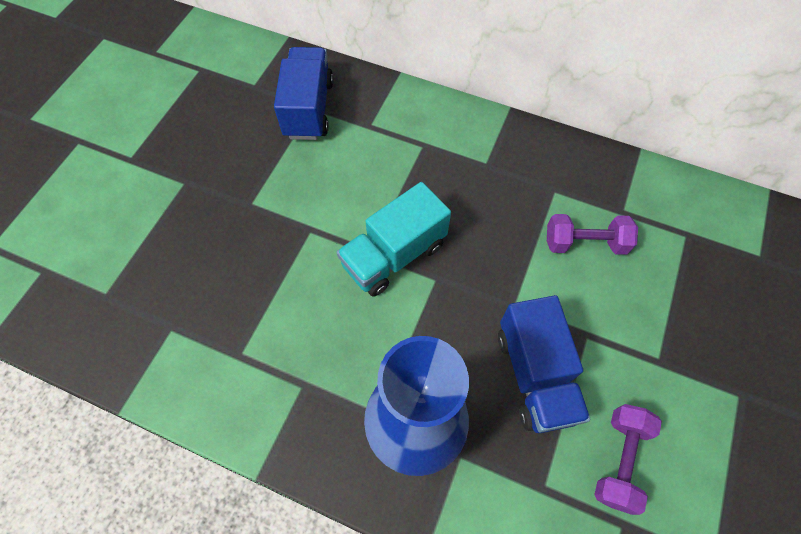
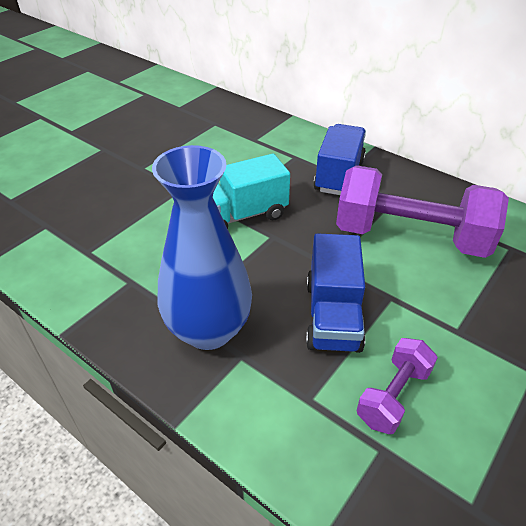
camera: 15 degrees right, 20 degrees down
blue truck [274,47,334,140] -> blue truck moved to [314,124,366,195]
purple dumbbell [547,214,638,255] -> purple dumbbell [336,165,509,258], size x2.05

